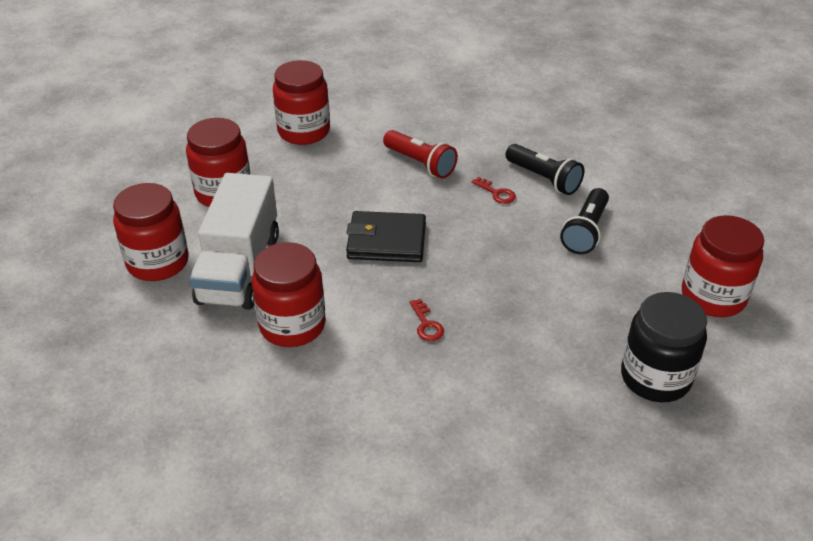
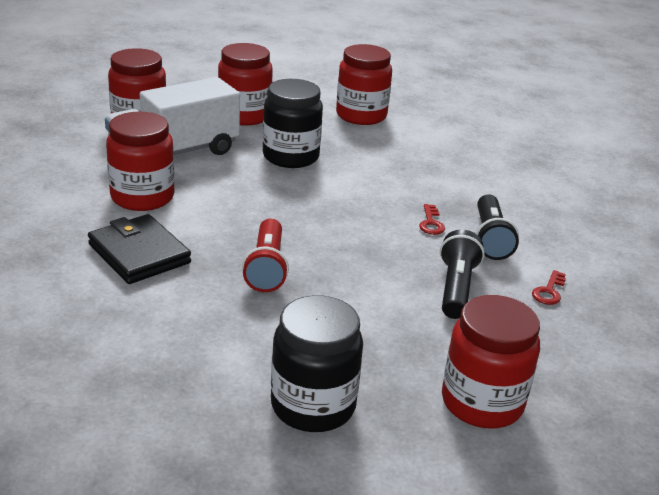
camera: 45 degrees right, 10 degrees down
black wallet [346,211,426,262] -> black wallet moved to [88,214,191,284]
red flashlight [383,130,458,179] -> red flashlight moved to [242,219,289,292]
red key [410,299,444,341] -> red key moved to [532,270,566,305]
black flashlight [560,188,609,254] -> black flashlight turned 120 degrees clockwise [440,229,485,319]
none -> black jar [263,79,323,168]

